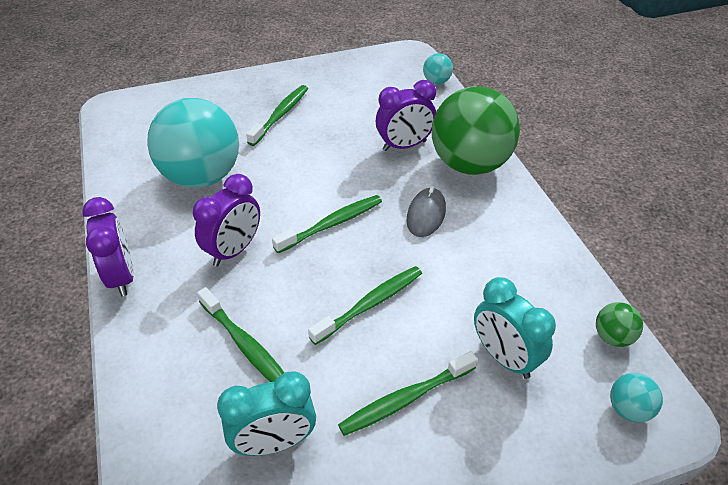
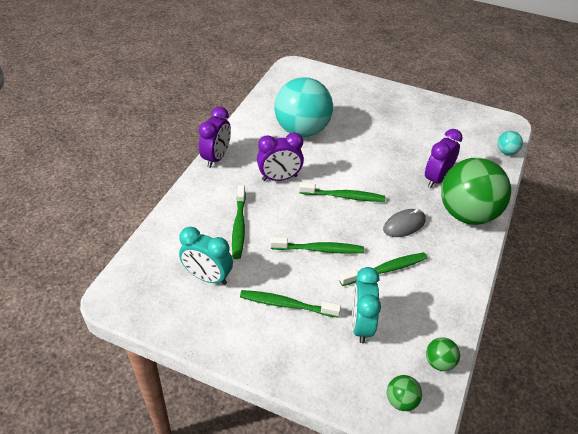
camera: 40 degrees right, 0 degrees up
green toothbrush [246,85,308,146] -> green toothbrush moved to [339,252,427,286]
purple clock [376,80,436,151] -> purple clock turned 105 degrees clockwise [425,129,462,188]
turquoise ball [610,373,663,423] -> green ball [387,375,422,411]

